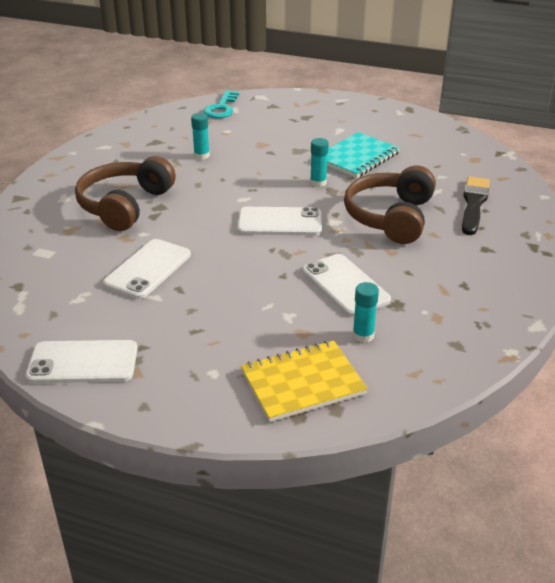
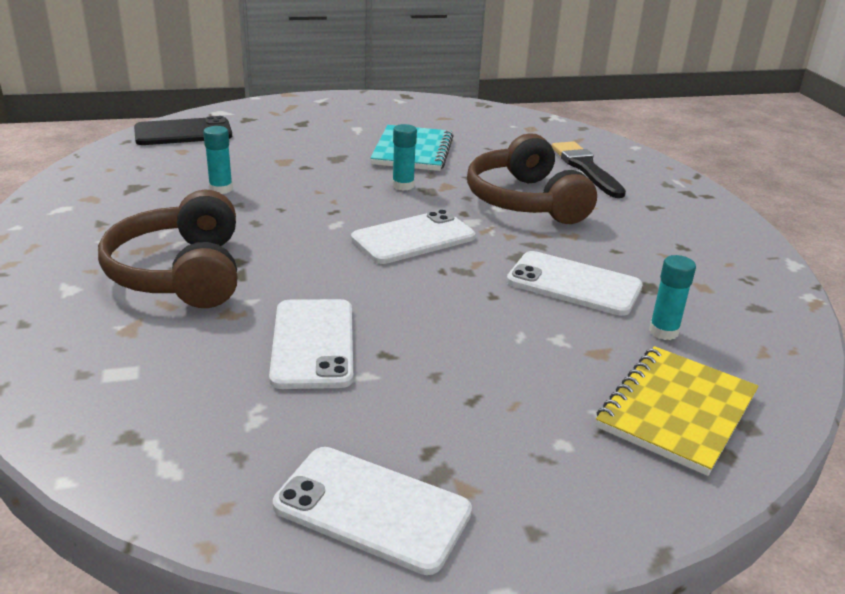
camera: 35 degrees left, 5 degrees down
white phone [26,340,138,383] -> white phone turned 60 degrees clockwise [273,447,472,575]
turquoise key [203,90,239,118] -> black phone [134,116,232,145]

